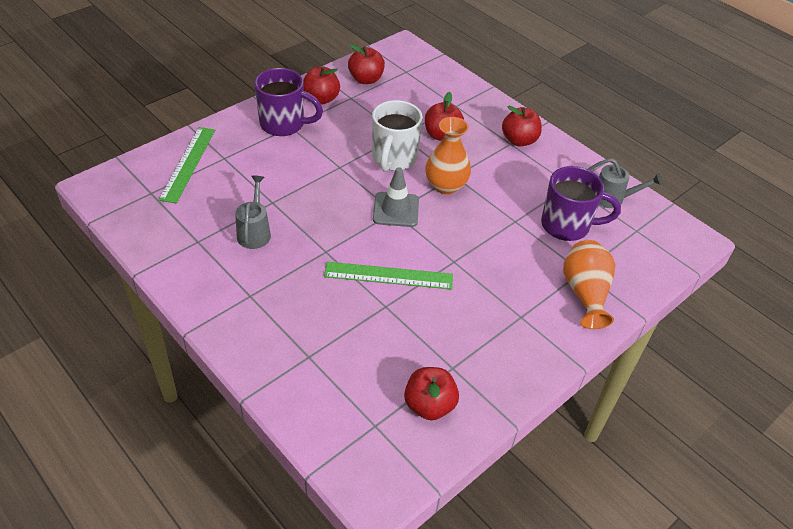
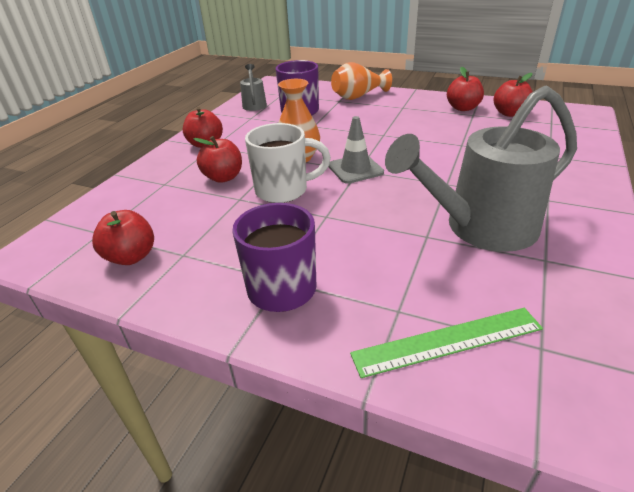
camera: 110 degrees left, 10 degrees down
grey watering can [235,176,271,249] -> grey watering can [385,85,577,252], size x2.17
red apple [303,66,340,105] -> red apple moved to [447,67,484,111]
green ruler [324,262,453,290] -> none

